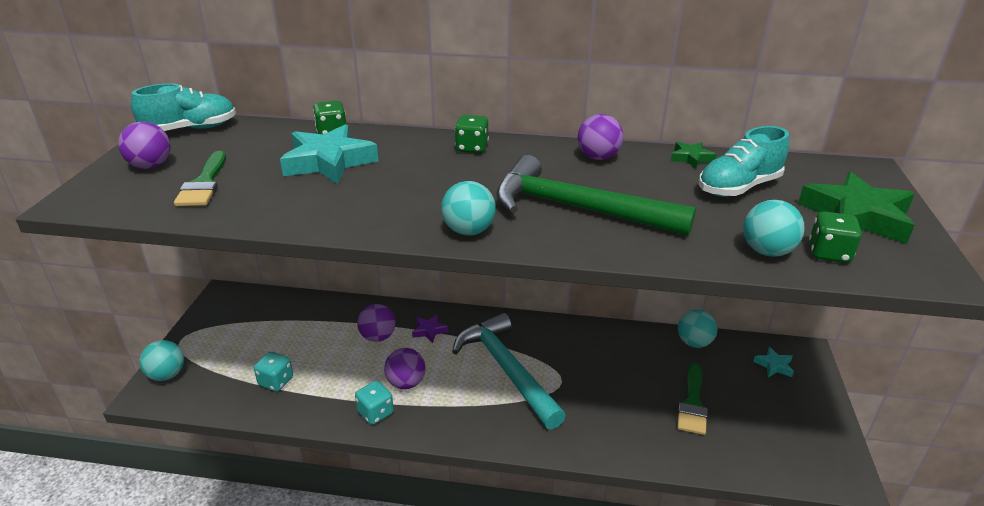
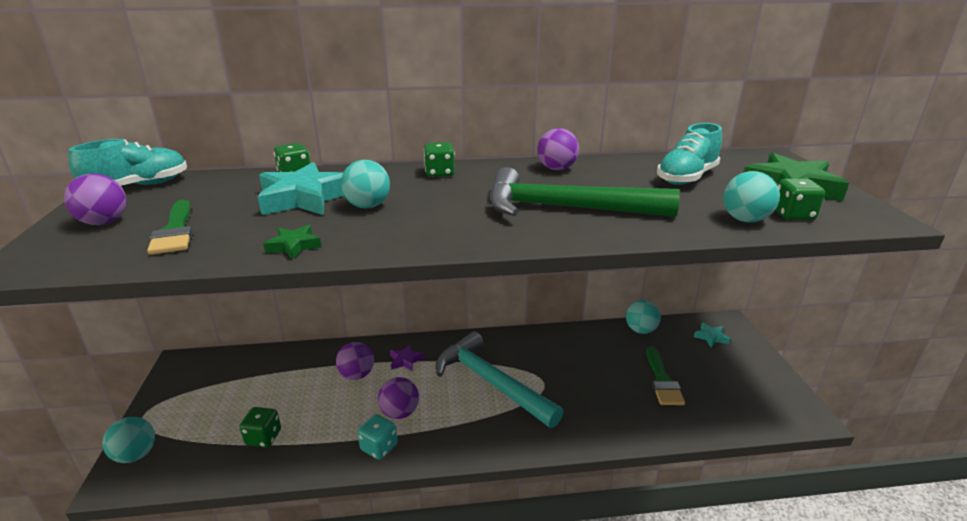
camera: 15 degrees left, 5 degrees down
turquoise dice [254,352,293,391] -> green dice [240,407,281,447]
turquoise ball [441,181,495,235] -> turquoise ball moved to [341,160,390,209]
green star [671,142,717,169] -> green star moved to [263,225,322,260]

